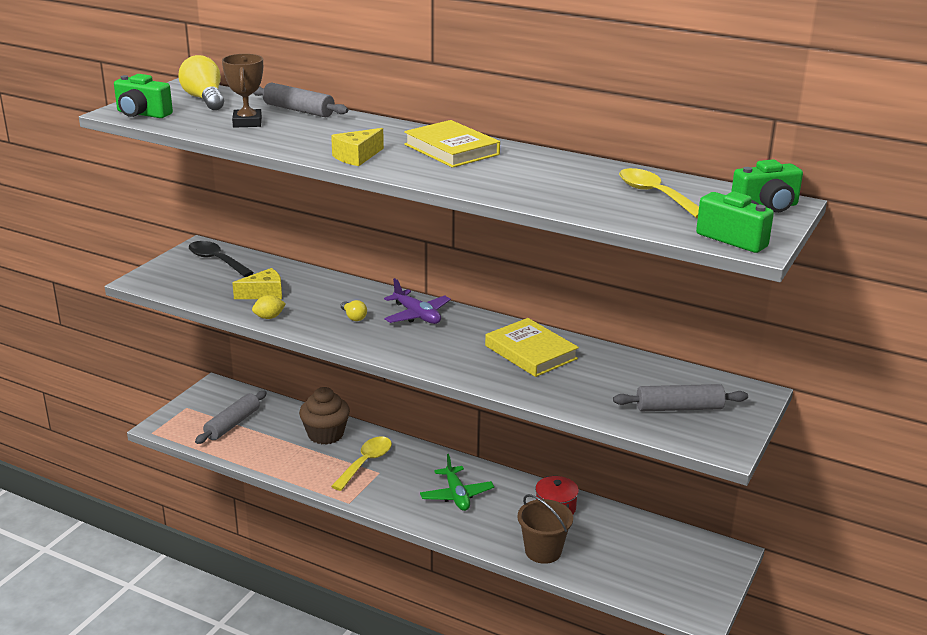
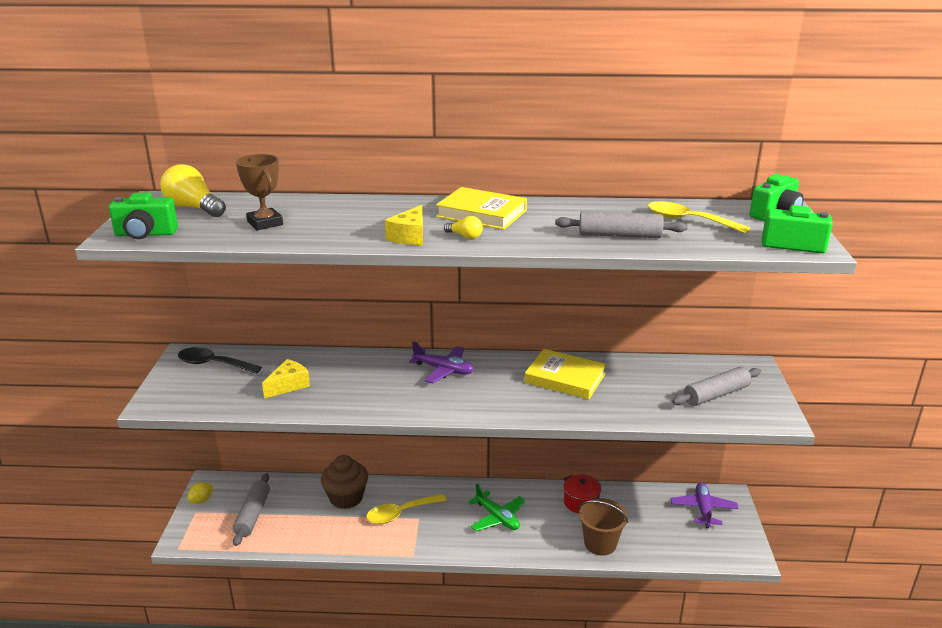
camera: 25 degrees left, 0 degrees up
yellow lemon [252,295,286,319] -> yellow lemon moved to [187,482,213,504]
grey rolling pin [253,83,348,117] -> grey rolling pin moved to [555,211,688,238]
yellow spoon [331,436,392,491] -> yellow spoon turned 120 degrees counterclockwise [366,493,447,524]
yellow light bulb [341,300,367,321] -> yellow light bulb moved to [444,216,483,239]
none -> purple plane [670,482,739,528]

